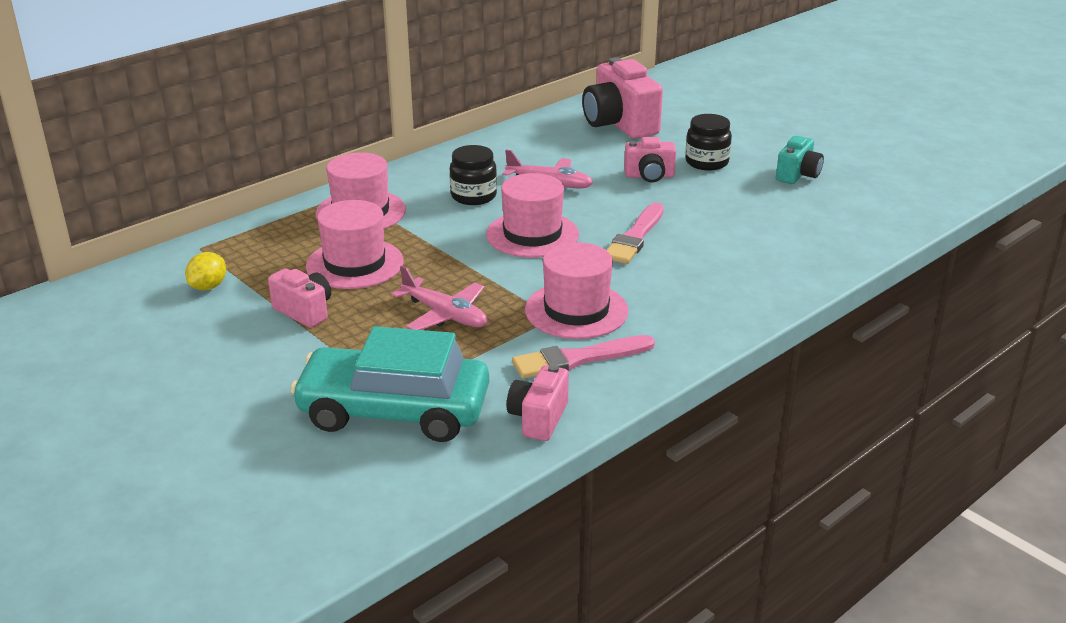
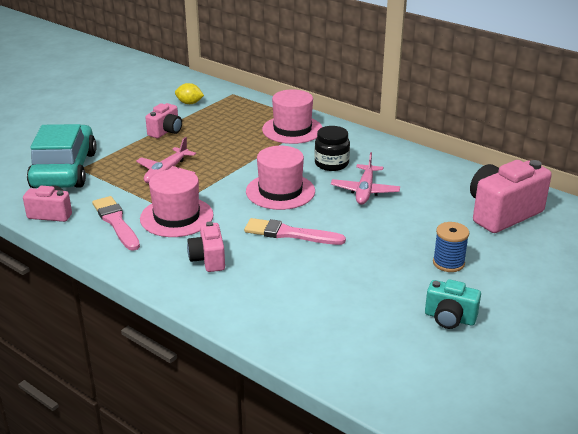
camera: 80 degrees right, 0 degrees up
pink hat [306,200,404,289] -> none
pink camera [624,137,676,182] -> pink camera moved to [187,221,225,272]
black jar [685,114,732,171] -> blue spool [433,222,469,272]

